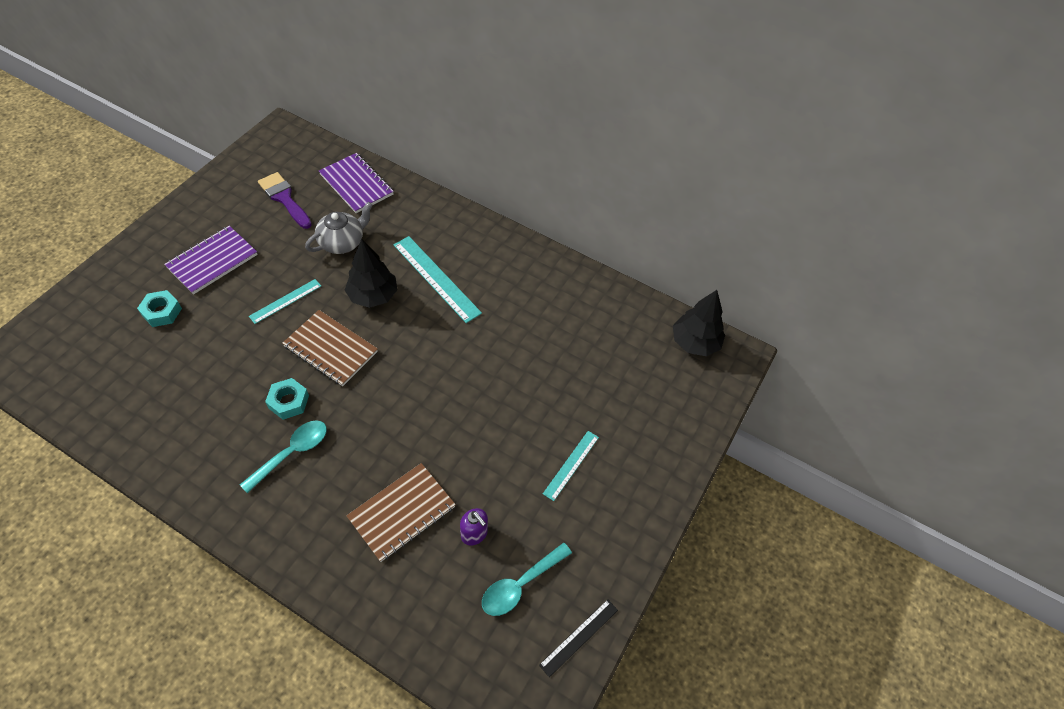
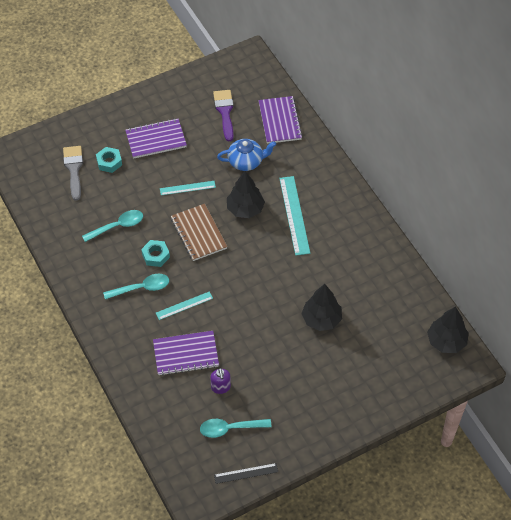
camera: 35 degrees right, 0 degrees up
grey teapot [305,202,373,254] -> blue teapot [217,139,276,171]
brown notebook [346,463,456,562] -> purple notebook [153,331,219,375]
turquoise ruler [543,431,599,501] -> turquoise ruler moved to [156,292,213,320]
none -> grey brush [63,146,83,201]
none -> turquoise spoon [82,210,143,242]
none -> black tree [301,284,342,331]

